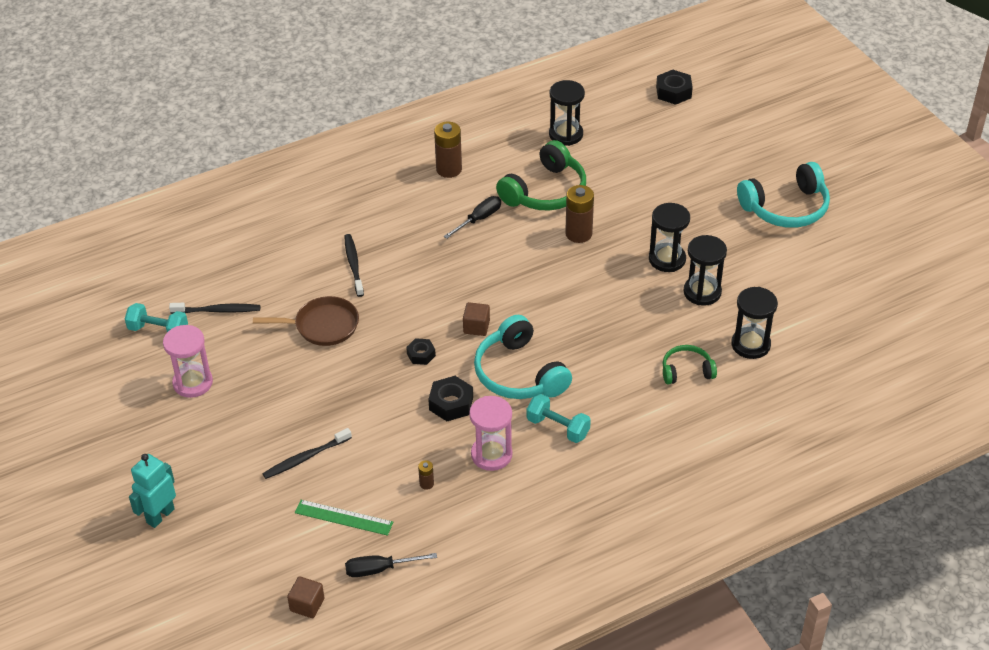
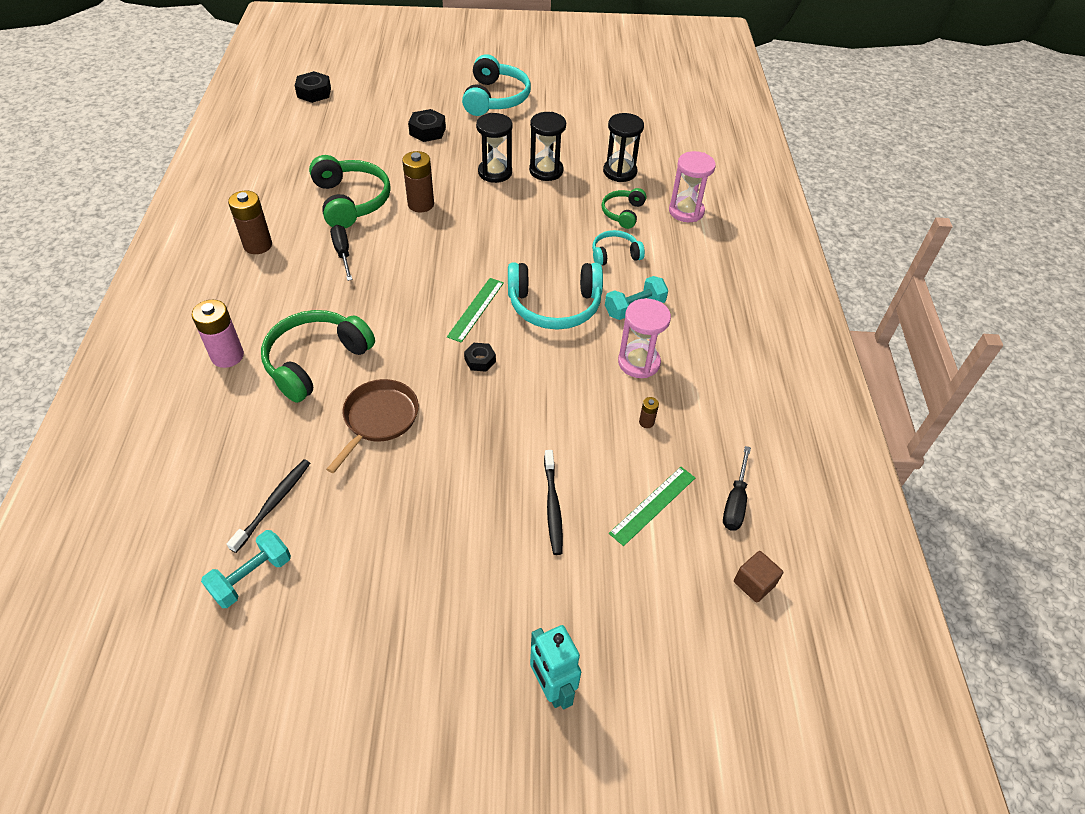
camera: 65 degrees left, 5 degrees up
pink hourglass [163,325,213,398] -> pink hourglass moved to [669,151,716,222]
black toothbrush [344,234,364,297] -> green headphones [261,310,375,403]
black nut [428,376,473,421] -> black nut moved to [408,109,446,142]
brown cube [463,302,490,336] -> green ruler [447,278,504,343]
black hourglass [549,80,585,146] -> none
none -> pink battery [192,300,244,368]
none -> turquoise headphones [592,230,645,265]

